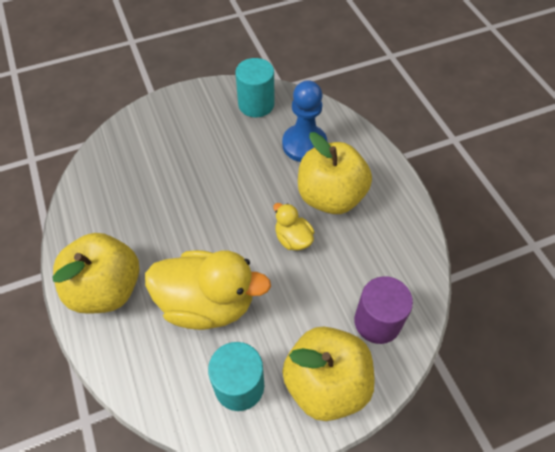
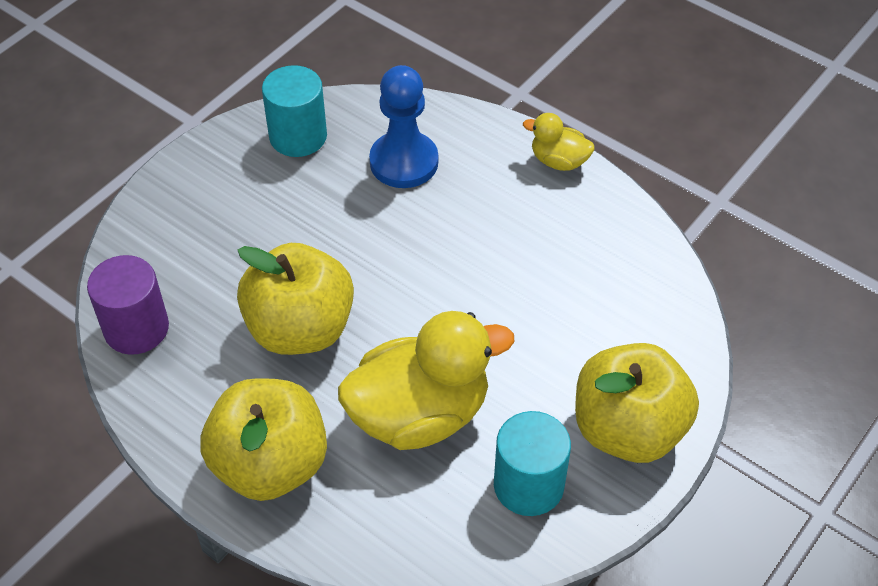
camera: 30 degrees left, 5 degrees down
yellow duck [273,203,314,250] -> yellow duck moved to [523,113,594,171]
yellow apple [298,132,372,214] -> yellow apple moved to [237,243,354,355]
purple cylinder [354,276,413,344] -> purple cylinder moved to [87,255,169,355]

